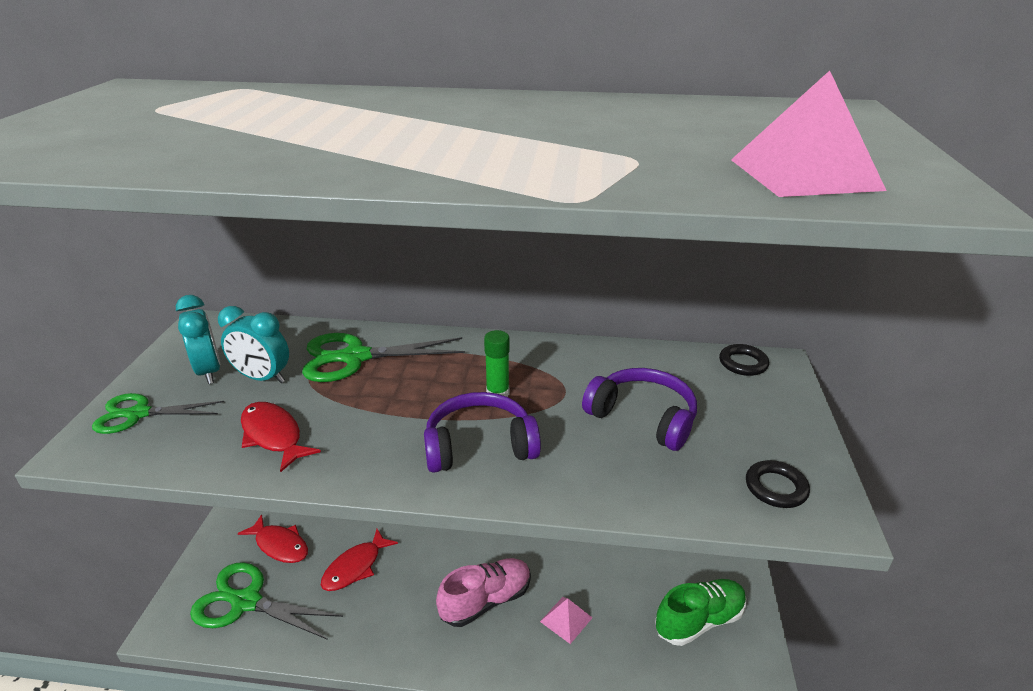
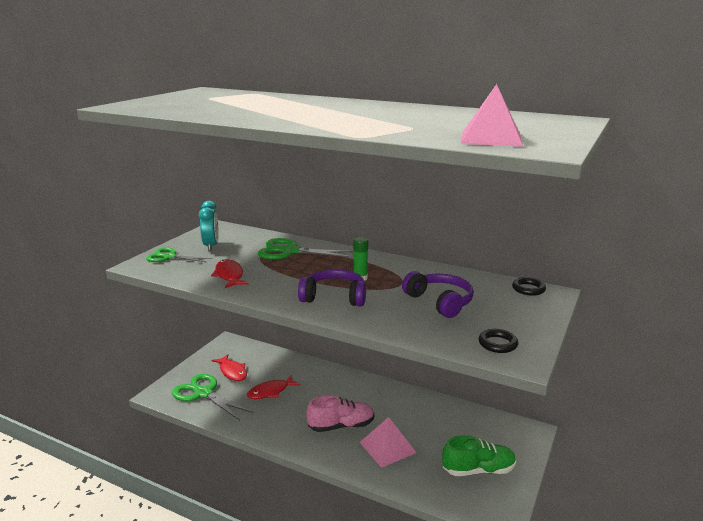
camera: 20 degrees right, 10 degrees down
turquoise clock [218,306,289,383] -> none
pink pyramid [540,597,592,644] -> pink pyramid [359,417,417,468], size x1.62

